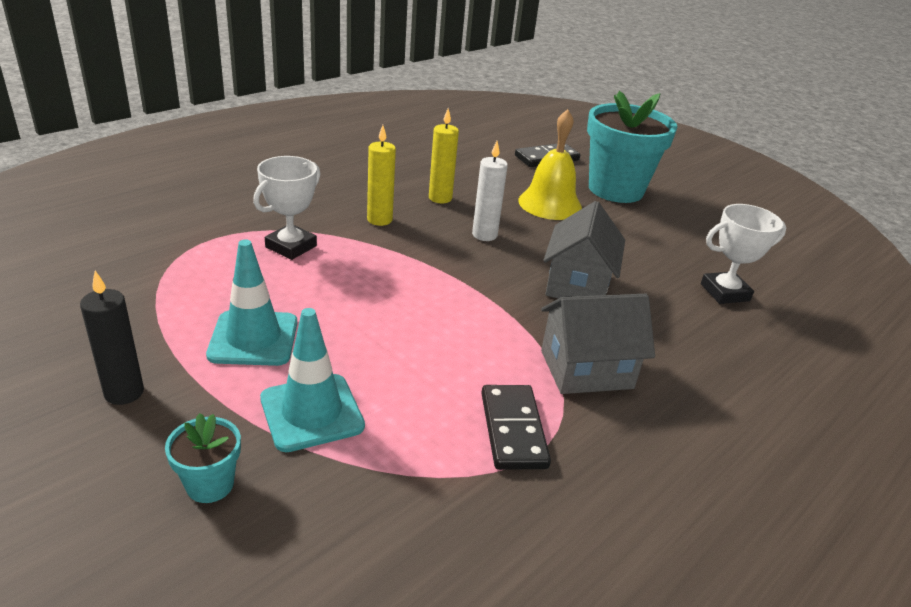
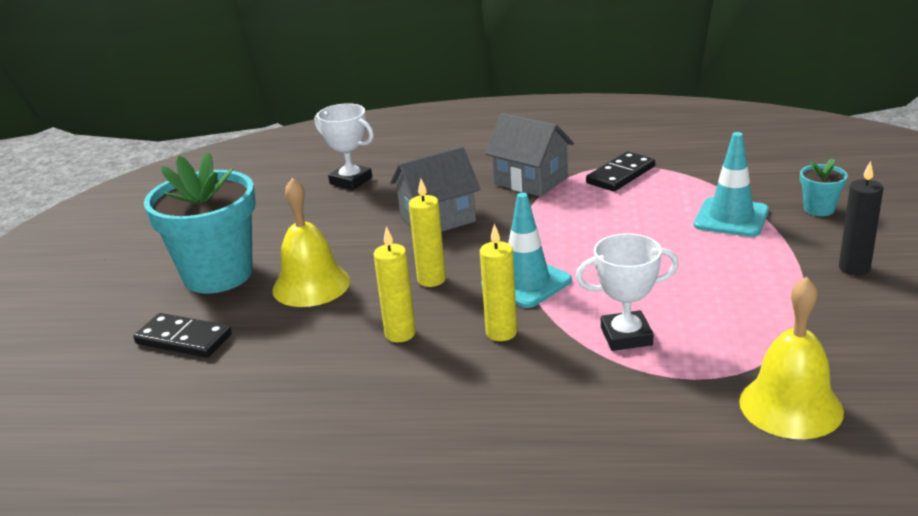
camera: 125 degrees left, 5 degrees down
turquoise traffic cone [206,239,297,366] -> turquoise traffic cone moved to [481,192,572,308]
white candle [472,141,508,241] -> yellow candle [409,179,446,287]
none -> yellow bell [739,276,844,439]

